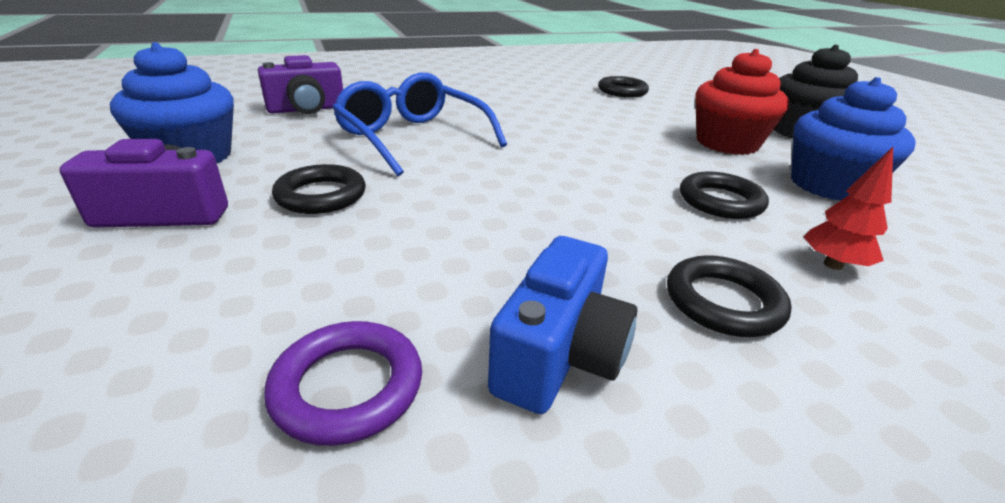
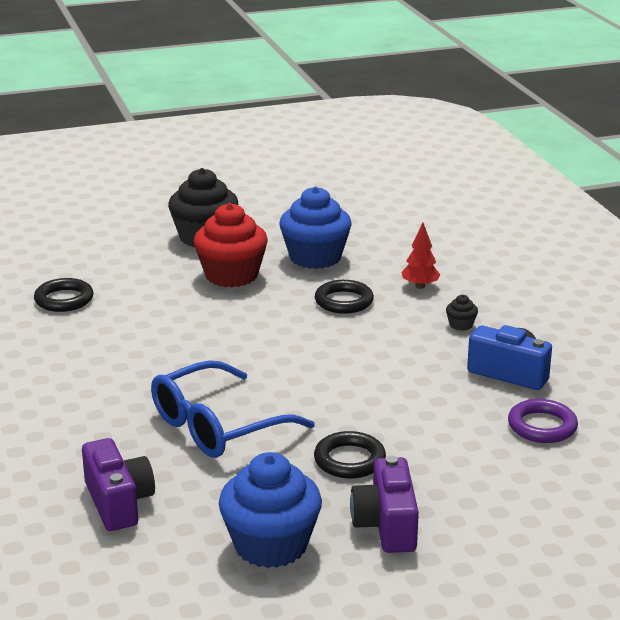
camera: 85 degrees left, 5 degrees down
black ring [667,255,792,337] -> black cupcake [446,295,478,331]

